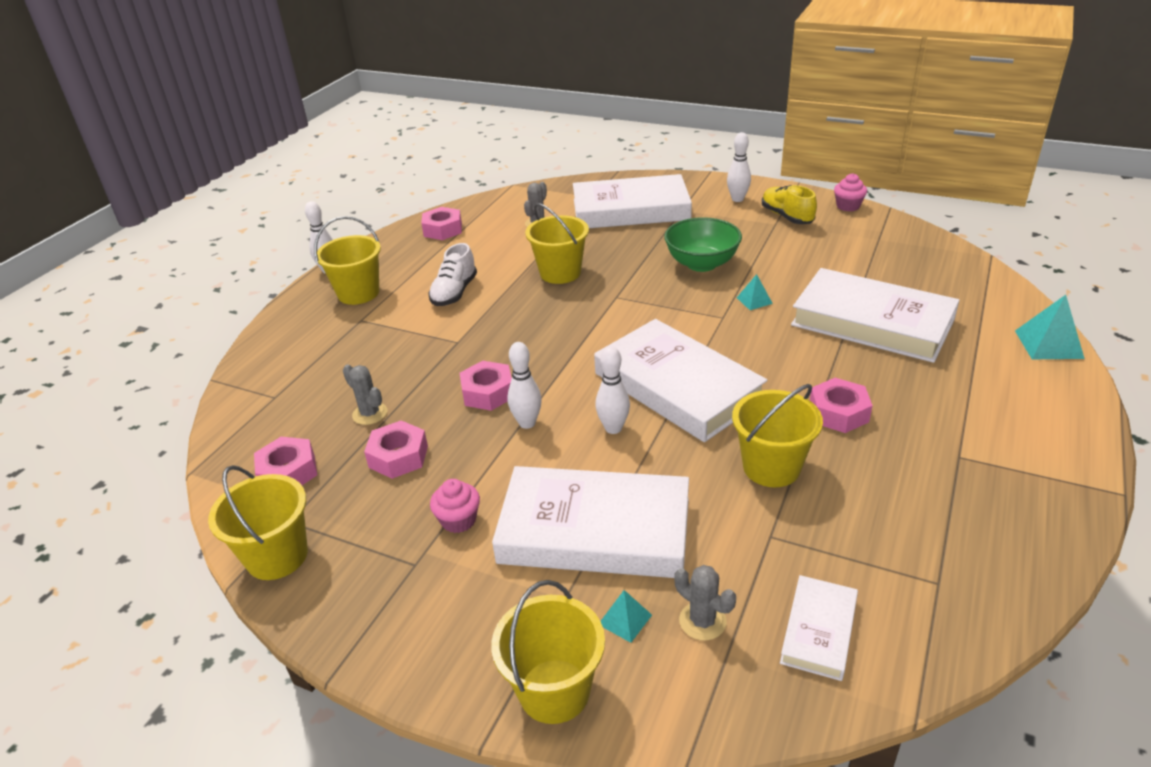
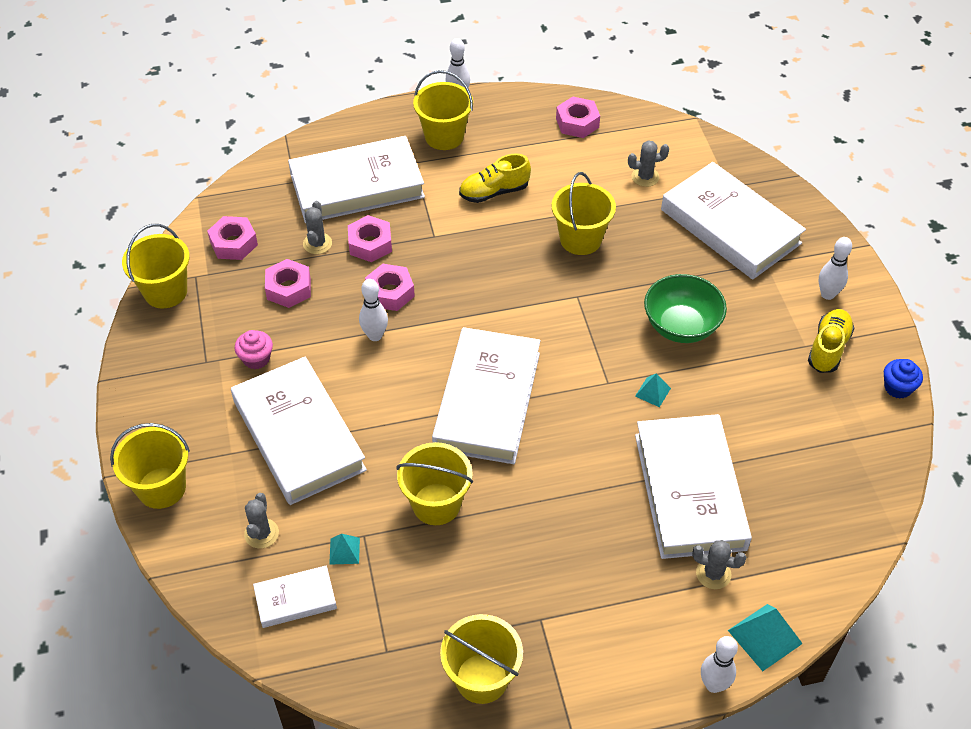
camera: 50 degrees right, 15 degrees up
white shoe [428,243,477,306] -> yellow shoe [459,154,531,203]
white bowling pin [595,346,630,434] -> white bowling pin moved to [701,636,738,693]
turquoise pyramid [601,590,652,643] -> turquoise pyramid moved to [329,534,360,565]
pink nut [810,378,873,433] -> pink nut moved to [348,215,392,262]
pink cupcake [834,173,867,211] -> blue cupcake [884,359,923,399]
none -> white book [288,136,425,223]
none -> yellow bucket [440,614,523,704]
none -> grey cactus [692,540,746,589]

